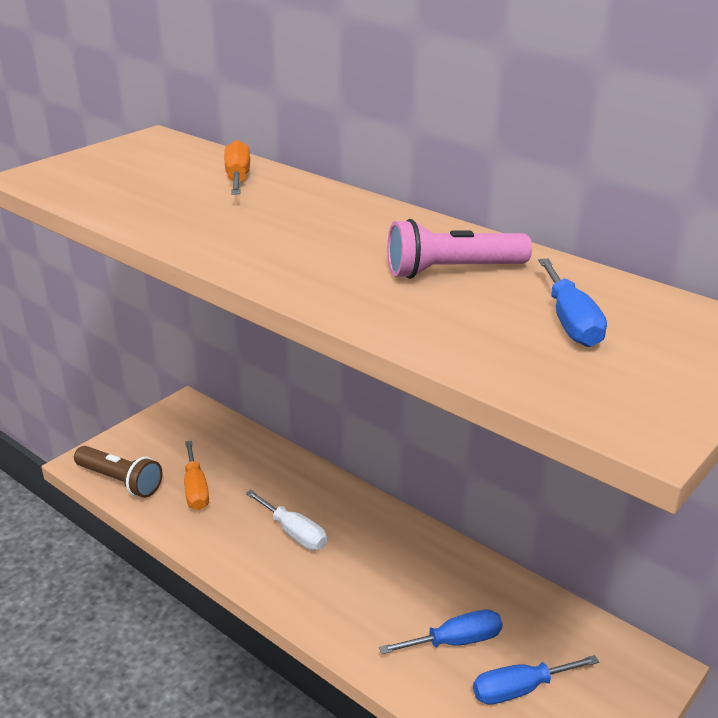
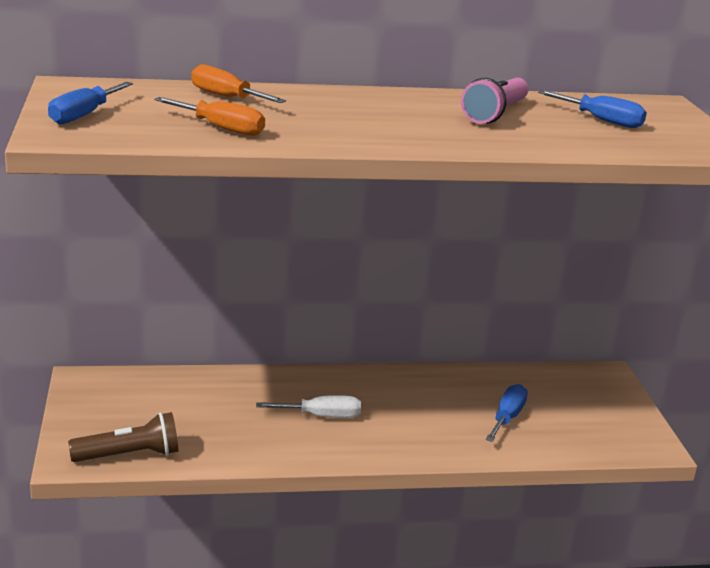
camera: 50 degrees left, 5 degrees down
orange screwdriver [184,441,209,510] -> orange screwdriver moved to [154,97,265,136]
blue screwdriver [473,655,599,705] -> blue screwdriver moved to [48,82,133,124]

